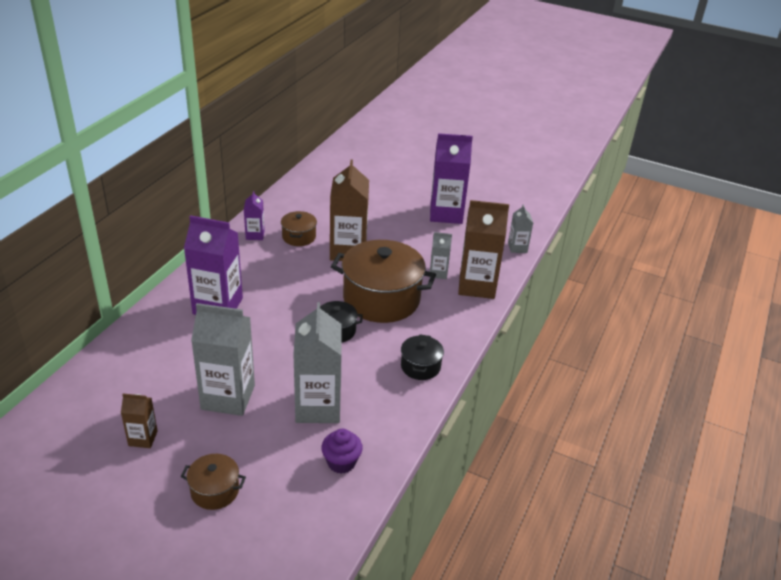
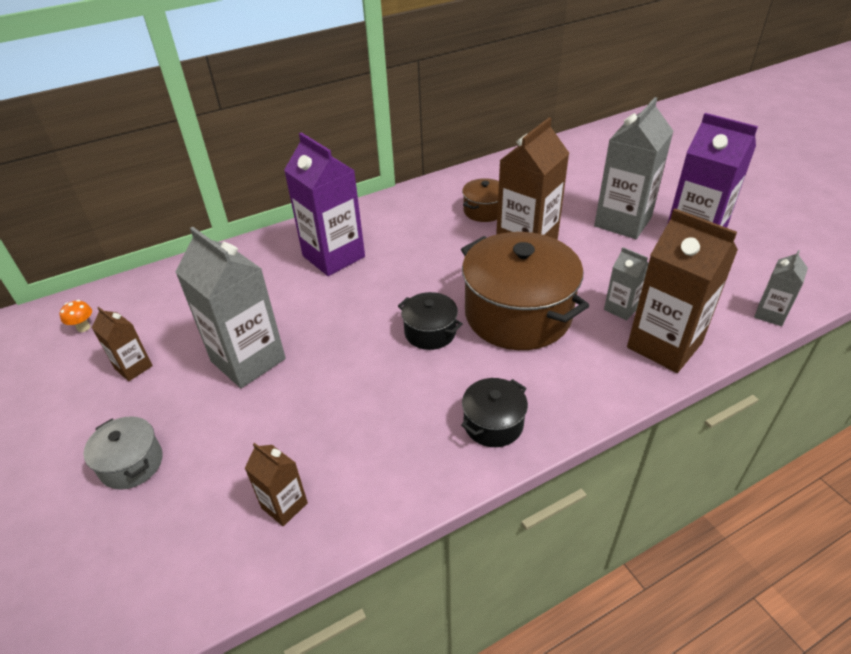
camera: 40 degrees right, 5 degrees up
brown pot [180,454,246,510] -> grey pot [83,416,163,490]
purple carton [244,191,265,240] -> none
grey carton [293,302,342,423] -> grey carton moved to [594,97,673,239]
purple cupcake [321,429,363,474] -> brown carton [245,443,308,526]
none -> orange mushroom [60,300,92,332]

